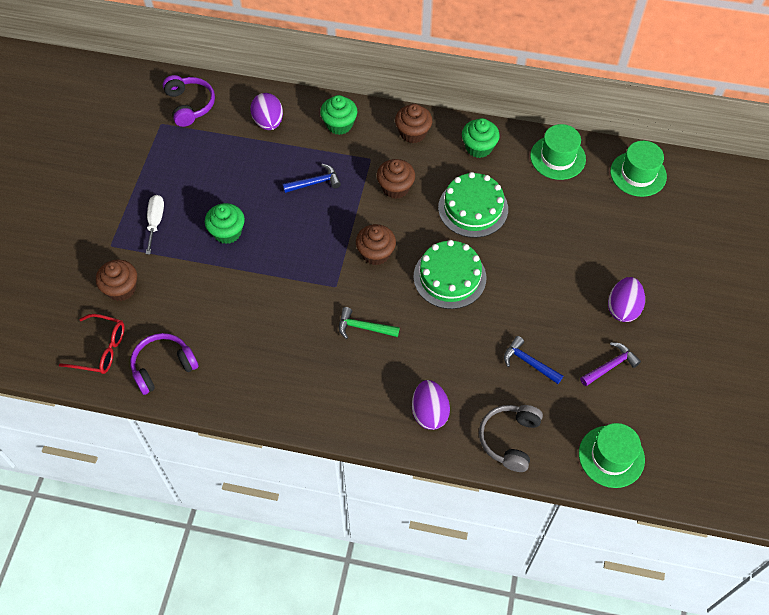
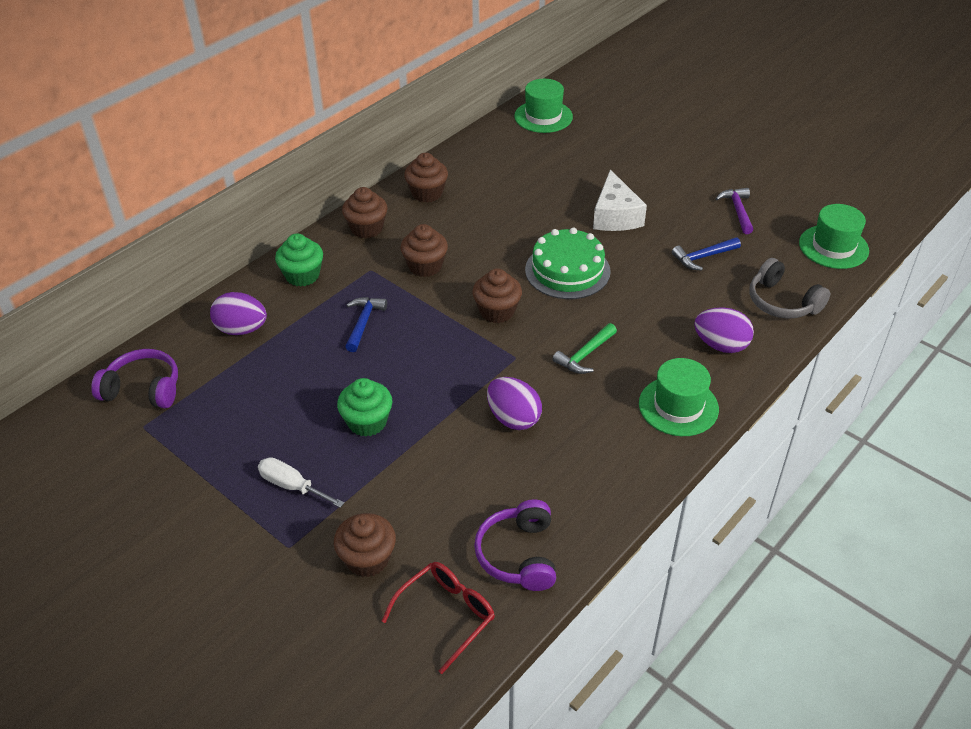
camera: 60 degrees left, 15 degrees down
green cake [438,172,508,238] -> none
green cupcake [462,118,500,158] -> brown cupcake [404,153,448,203]
green hat [530,124,586,180] -> green hat moved to [639,358,719,436]
purple egg [608,277,645,322] -> purple egg moved to [487,377,542,430]
none -> white cheese [593,169,647,231]

